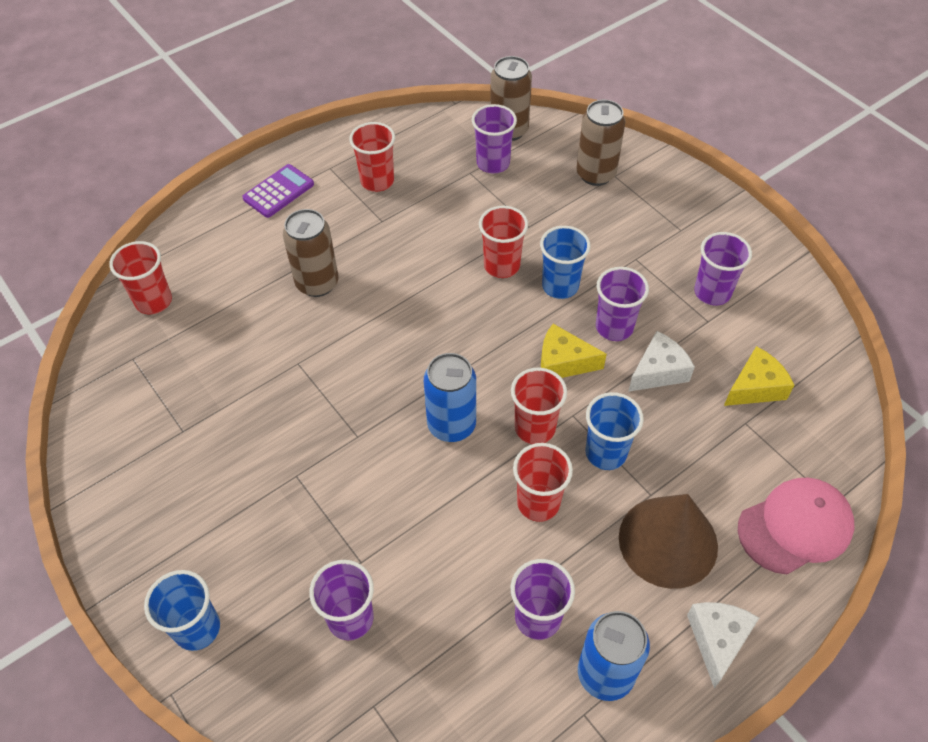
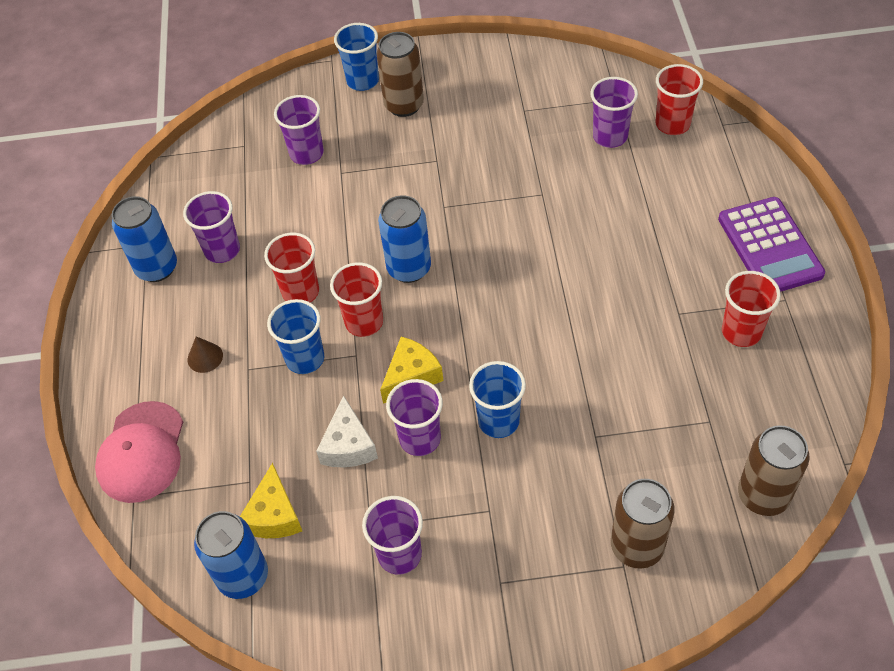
camera: 125 degrees right, 0 degrees up
purple calculator [242,164,314,218] -> purple calculator [718,197,825,292], size x1.52
brown can [283,209,339,297] -> brown can moved to [377,32,424,117]
purple cup [472,104,517,174] -> purple cup moved to [590,77,638,148]
red cup [479,206,528,278] -> none
brown cone [619,494,718,589] -> brown cone [188,336,223,373], size x0.41
white cheese [687,602,759,689] -> none
none -> blue can [194,511,268,599]

